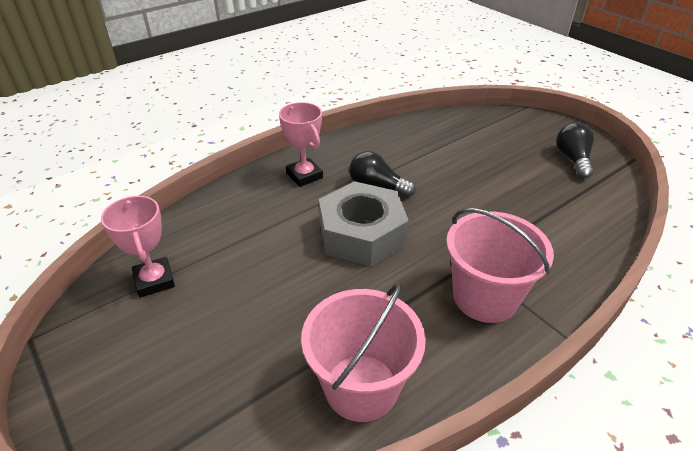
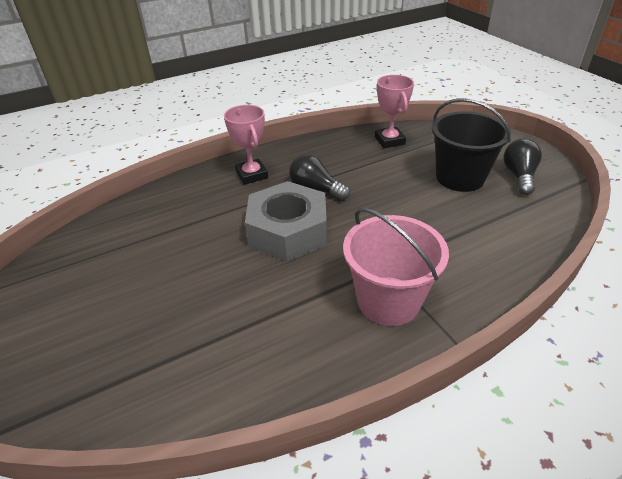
camera: 10 degrees right, 0 degrees up
pink trophy [101,196,175,297] -> pink trophy moved to [375,75,414,148]
pink bucket [301,283,426,422] -> none
none -> black bucket [432,98,511,192]

